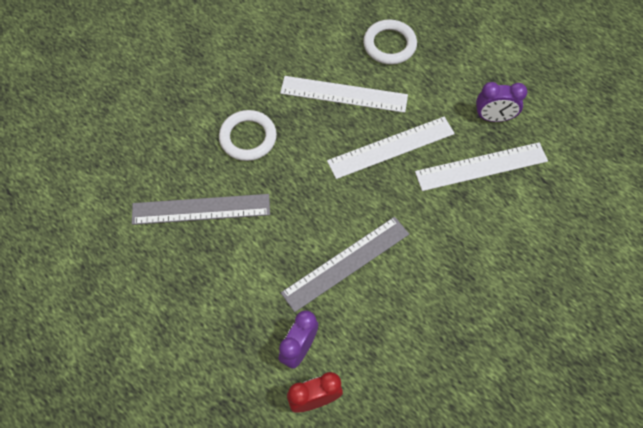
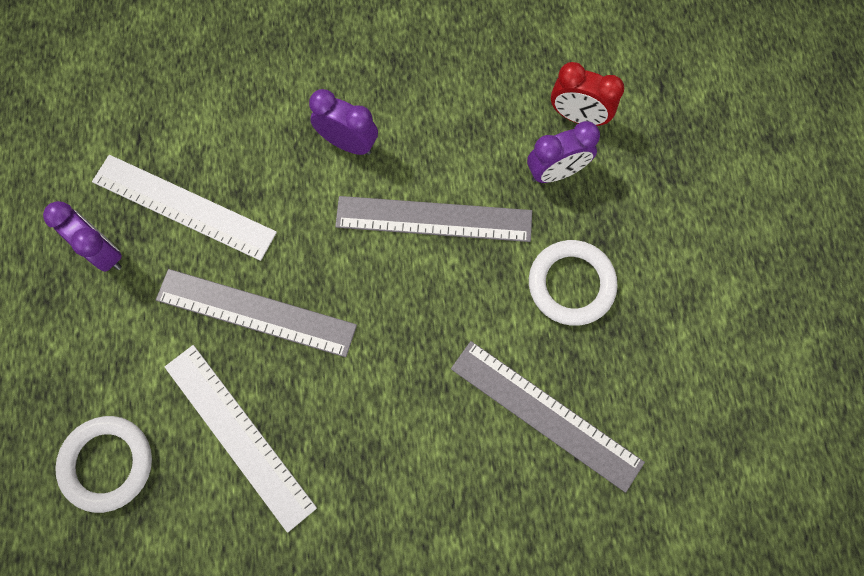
camera: 140 degrees left, 10 degrees up
white ring [219,110,277,161] -> white ring moved to [529,240,618,326]
white ruler [327,117,455,179] -> grey ruler [156,269,357,357]
none -> purple clock [309,89,378,155]

